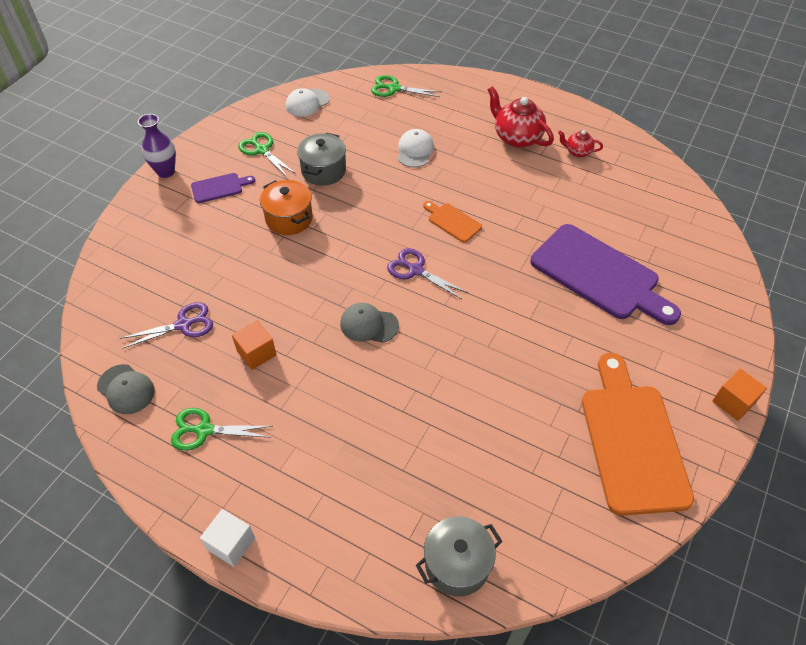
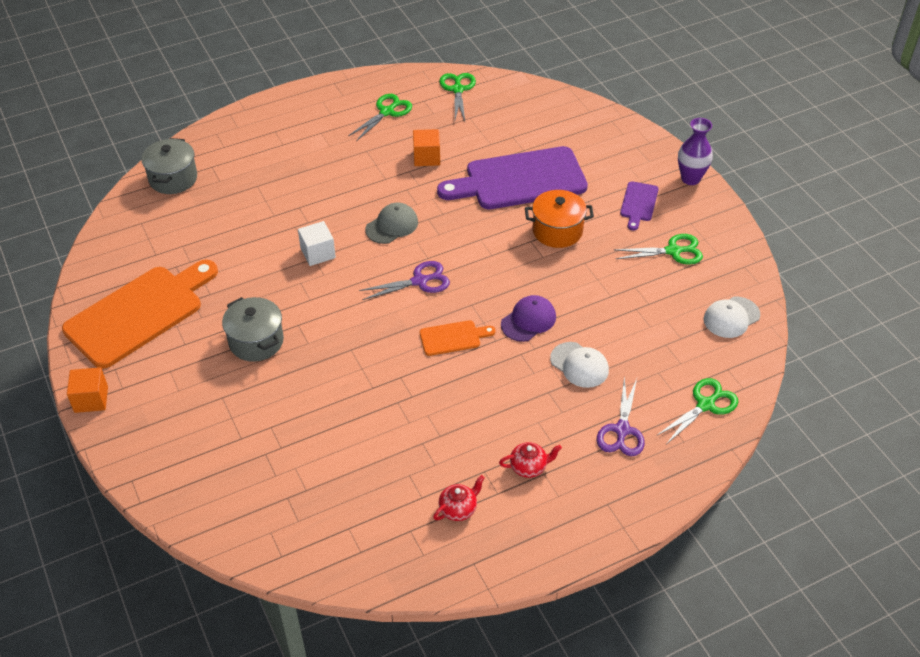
camera: 125 degrees right, 5 degrees down
grey cap [97,364,155,414] -> green scissors [439,73,476,121]
purple scissors [120,302,213,349] -> purple scissors moved to [597,376,645,456]
white cube [200,509,255,567] -> white cube moved to [298,221,336,266]
white cap [286,88,330,117] -> white cap turned 120 degrees counterclockwise [704,297,760,338]
grey pot [297,133,346,186] -> grey pot moved to [222,297,284,362]
red teapot [488,86,554,148] -> red teapot [499,442,562,478], size x0.54
purple cutting board [530,224,681,325] -> purple cutting board moved to [437,146,588,209]
orange cutting board [582,353,694,516] -> orange cutting board turned 75 degrees counterclockwise [62,260,218,369]
none -> purple cap [501,295,556,342]

